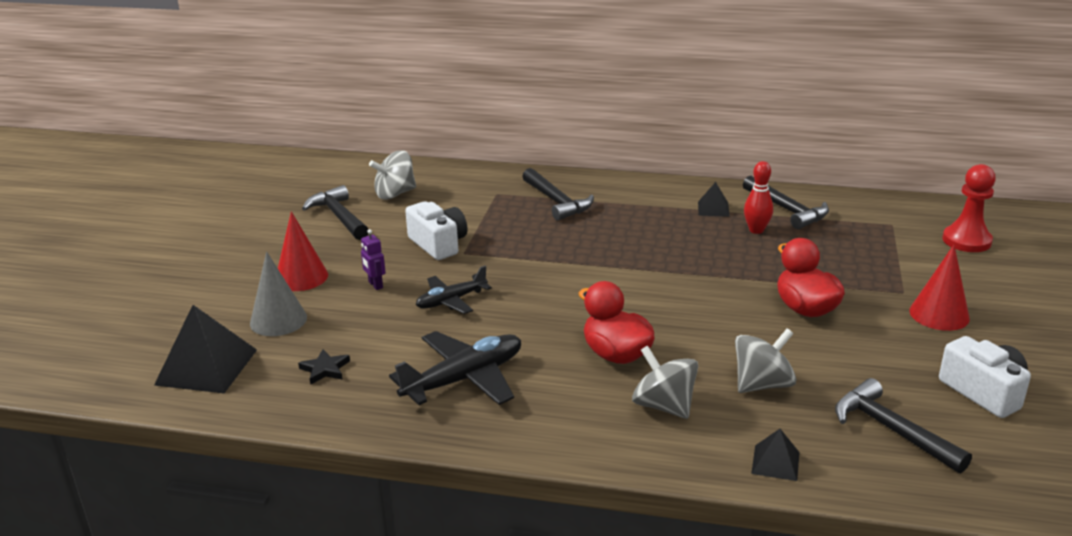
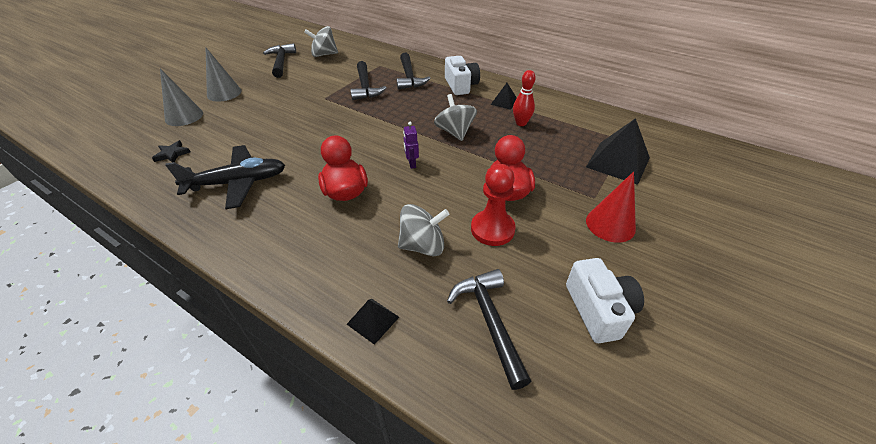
camera: 20 degrees right, 15 degrees up
black pyramid [154,305,257,393] -> black pyramid moved to [586,118,650,185]
red cone [278,211,328,291] -> grey cone [205,47,242,102]
purple robot [361,229,386,290] -> purple robot moved to [403,122,419,169]
white camera [405,201,467,260] -> white camera moved to [445,56,480,95]
black plane [416,266,492,314] -> none
grey spinning top [632,346,698,419] -> grey spinning top moved to [434,94,477,141]
black hammer [743,176,829,229] -> black hammer moved to [350,61,386,100]
red pawn [943,164,996,252] -> red pawn moved to [471,164,516,246]

